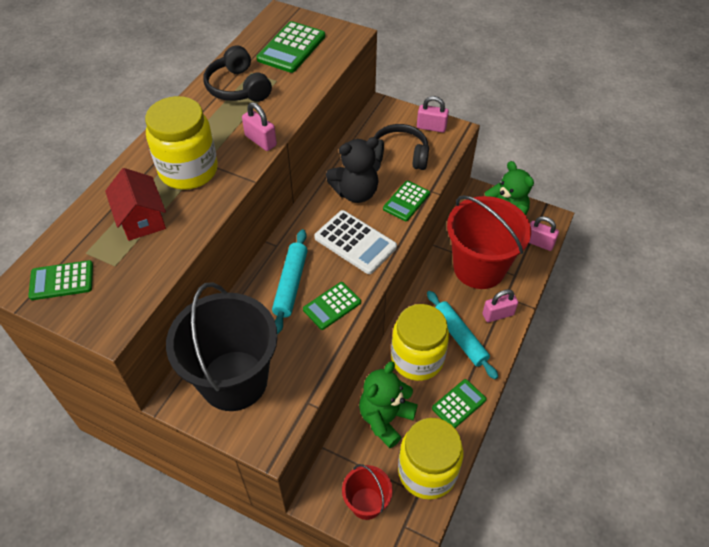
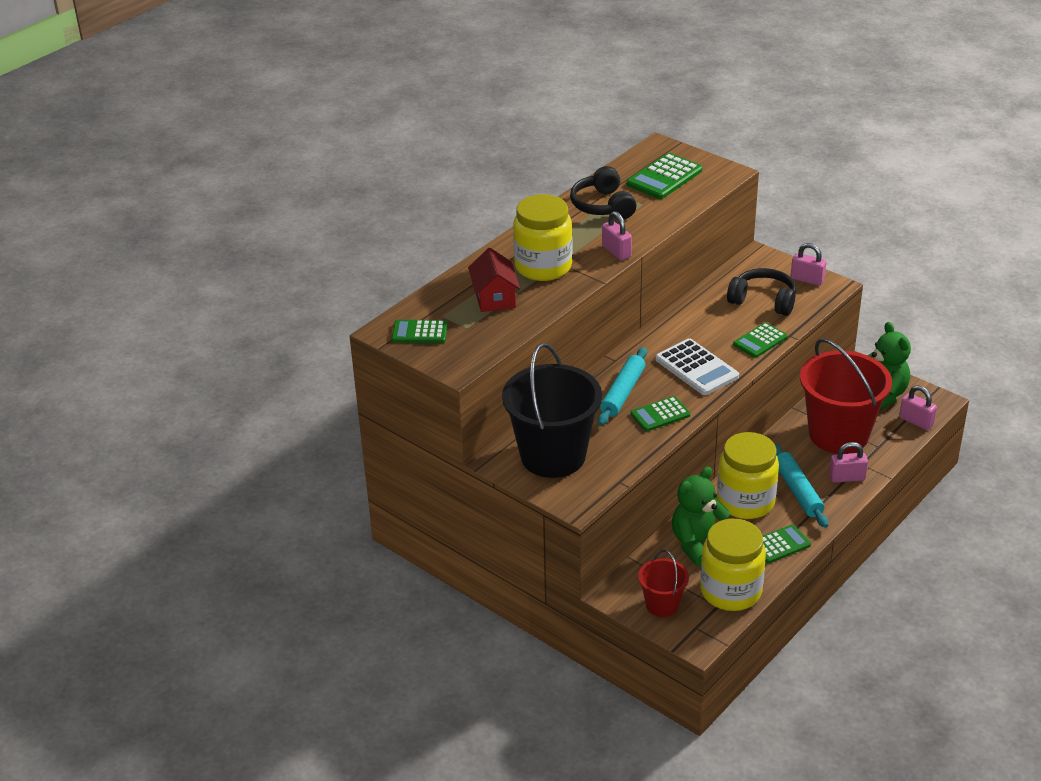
camera: 15 degrees right, 15 degrees down
black teddy bear [326,137,381,203] -> none

